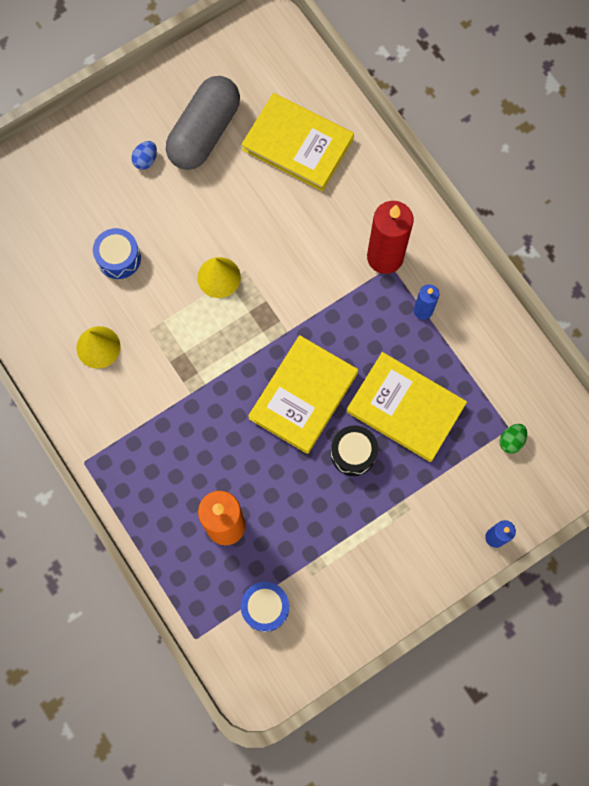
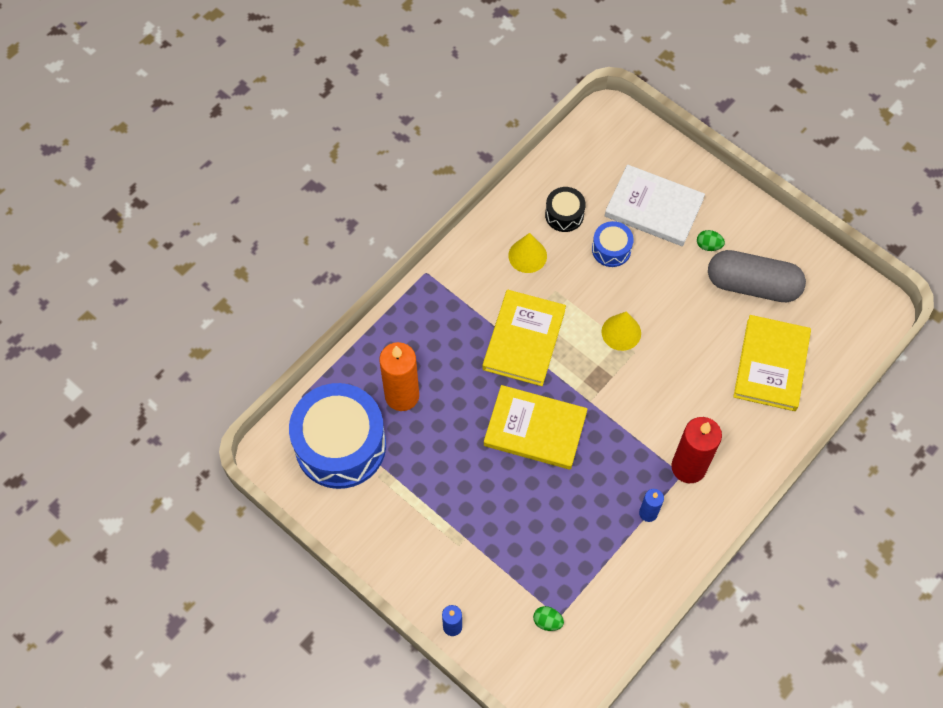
camera: 75 degrees right, 10 degrees down
blue egg [132,141,157,170] -> green egg [697,230,725,251]
blue drum [241,582,289,632] -> blue drum [289,383,386,489], size x2.18
black drum [331,425,378,476] -> black drum moved to [545,187,586,232]
yellow book [347,352,467,462] -> yellow book moved to [483,290,566,386]
none -> white book [605,164,705,246]

